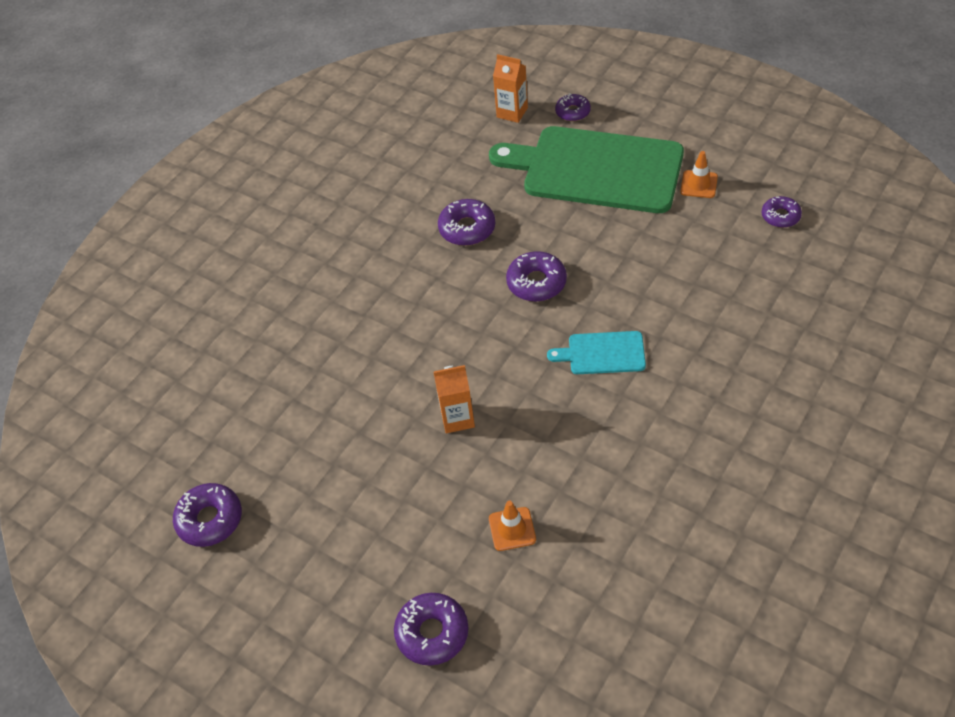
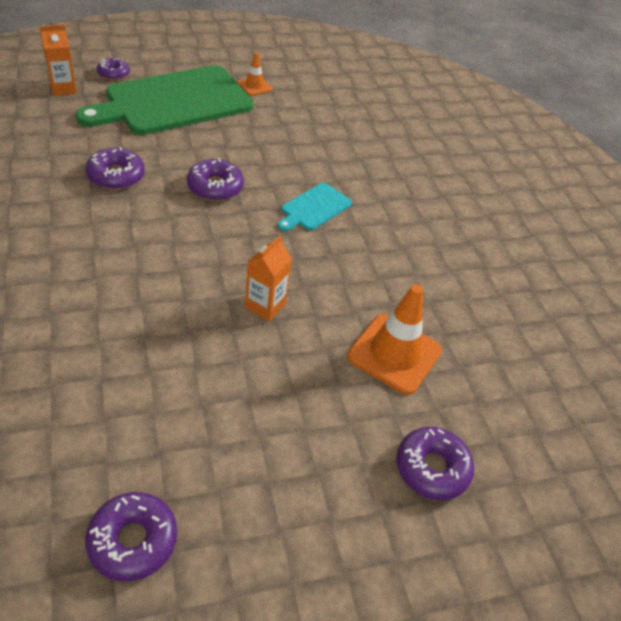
camera: 60 degrees left, 5 degrees down
orange traffic cone [489,501,536,551] -> orange traffic cone [347,284,442,395], size x1.87
purple donut [762,196,802,228] -> none

